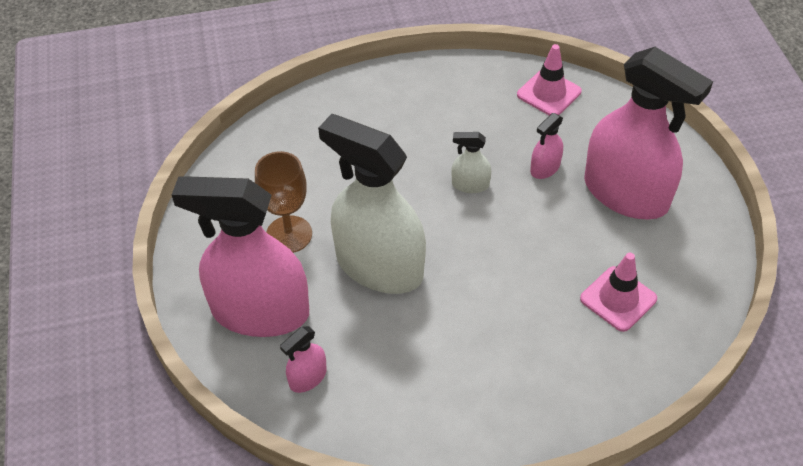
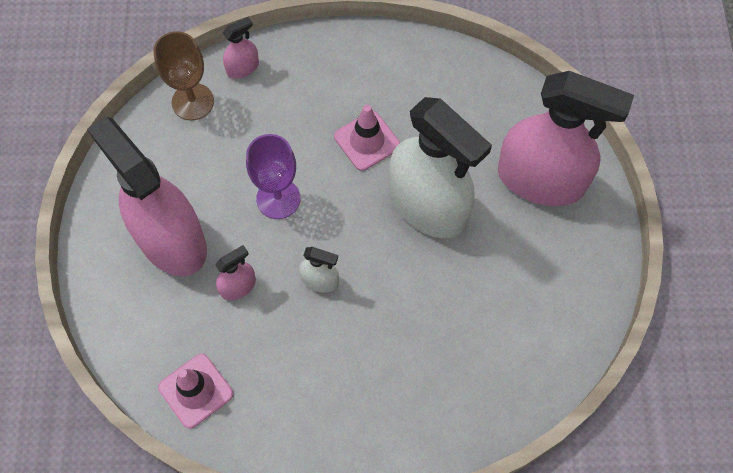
camera: 170 degrees left, 15 degrees up
brown goblet [255,151,312,253] -> brown goblet moved to [153,31,214,120]
pink spray bottle [280,326,327,393] -> pink spray bottle moved to [223,17,259,79]
pink traffic cone [580,253,657,332] -> pink traffic cone moved to [334,105,400,171]
none -> purple goblet [246,134,301,219]

